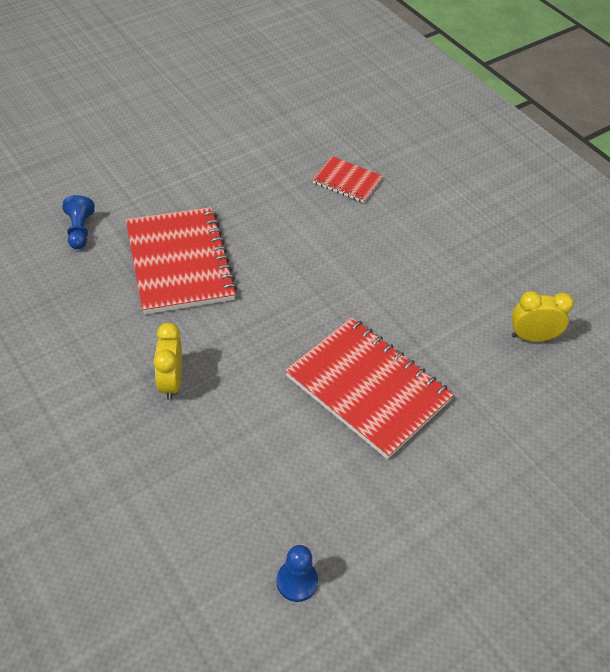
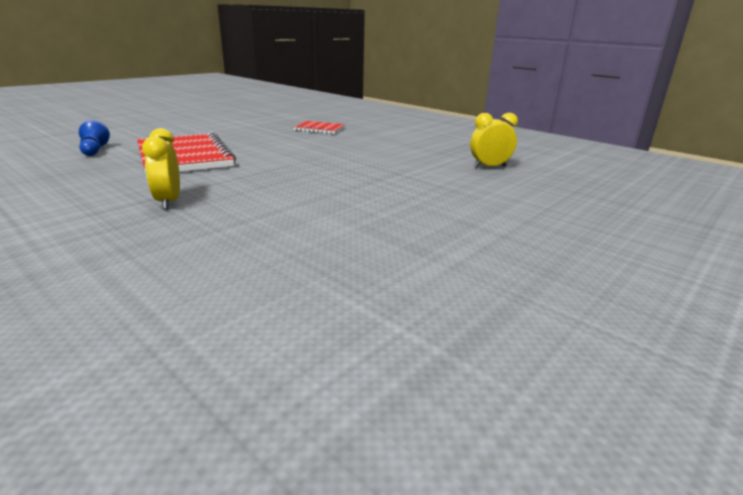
camera: 10 degrees left, 25 degrees down
blue pawn [276,545,318,602] -> none
red notebook [285,317,454,459] -> none

